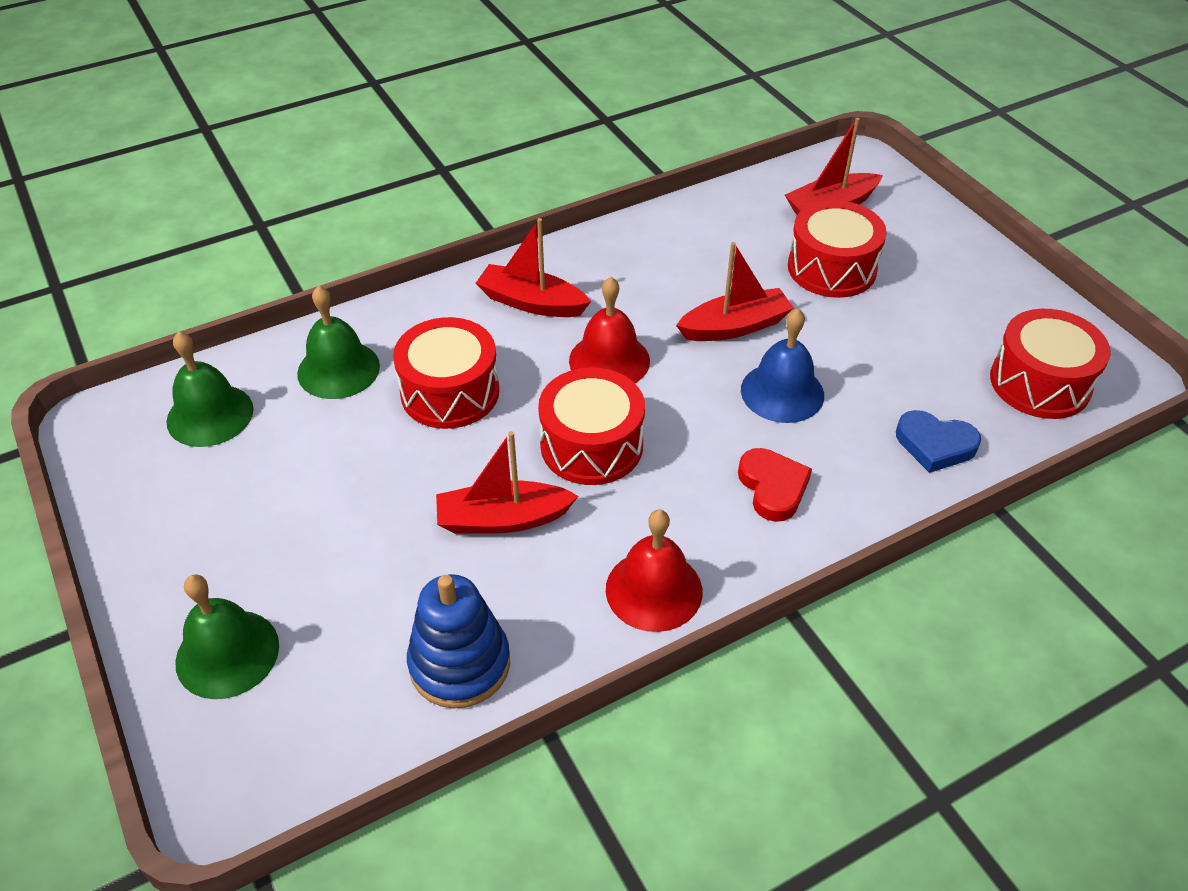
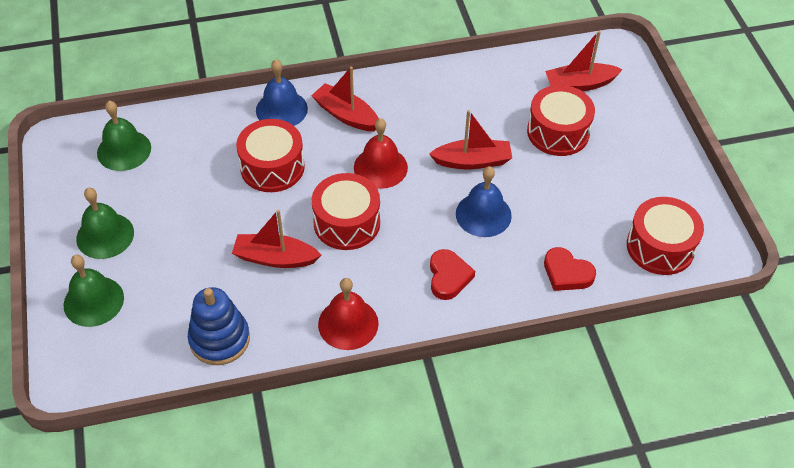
camera: 15 degrees right, 5 degrees up
green bell [297,286,380,399] -> green bell moved to [76,188,134,259]
blue heart [896,410,981,473] -> red heart [544,247,596,291]
none -> blue bell [256,59,308,126]

